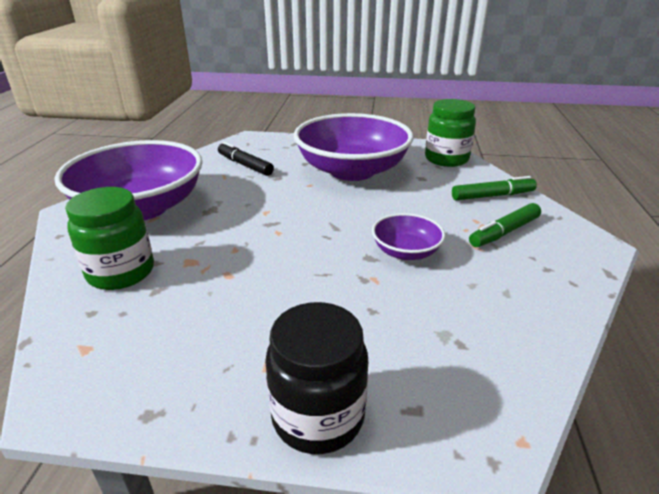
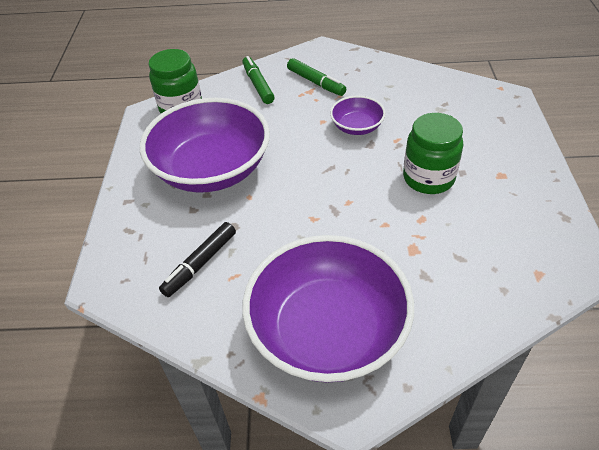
camera: 95 degrees left, 15 degrees up
green jar [65,187,154,290] -> green jar moved to [403,113,463,194]
black jar [265,302,368,454] -> none

